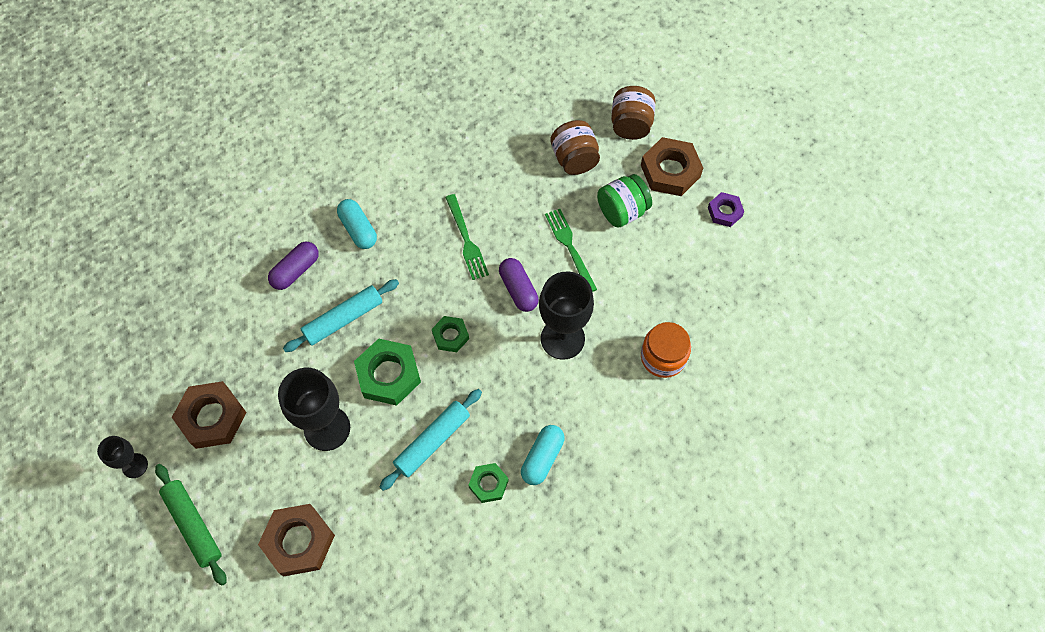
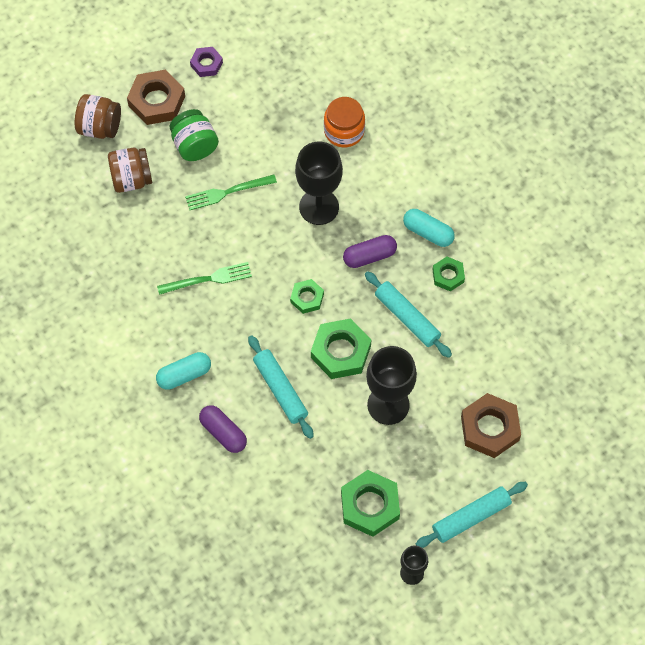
camera: 85 degrees left, 0 degrees up
green rolling pin [155,464,226,586] -> turquoise rolling pin [416,482,528,548]
brown nut [172,381,247,449] -> green nut [341,470,400,537]
purple capsule [499,258,539,312] -> purple capsule moved to [343,235,397,268]

